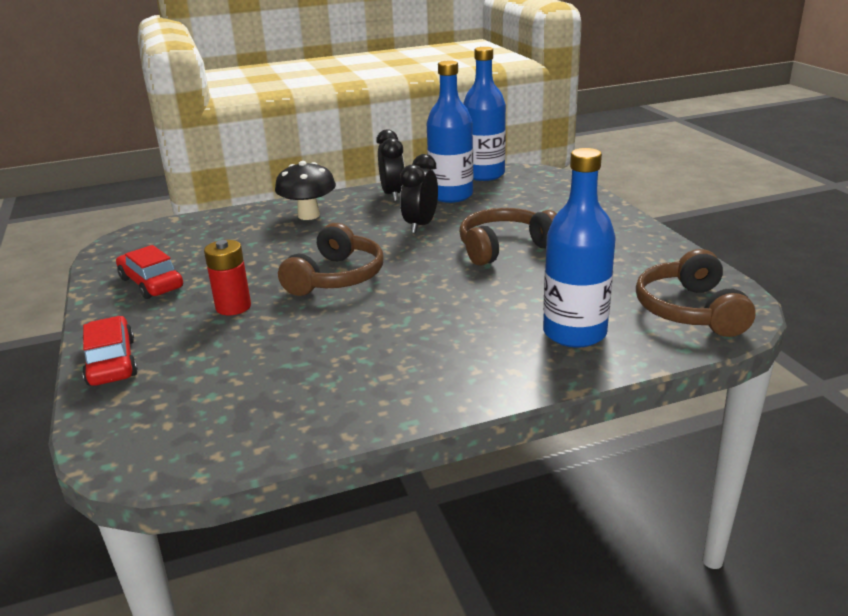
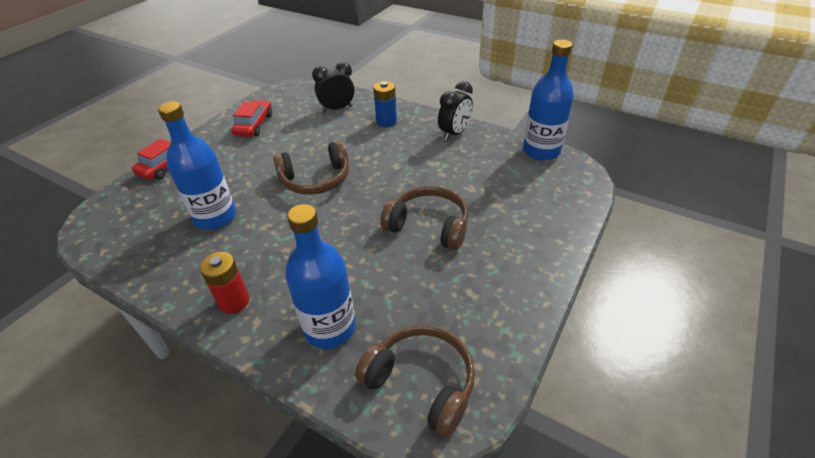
camera: 50 degrees right, 15 degrees up
red battery [204,240,251,315] -> red battery moved to [200,252,249,314]
black mushroom [275,161,336,220] -> blue battery [373,81,397,127]
black clock [400,154,438,234] -> black clock moved to [312,62,355,112]
blue bottle [427,61,473,203] -> blue bottle moved to [158,101,236,230]
brown headphones [636,249,756,337] -> brown headphones turned 75 degrees clockwise [355,325,475,437]

